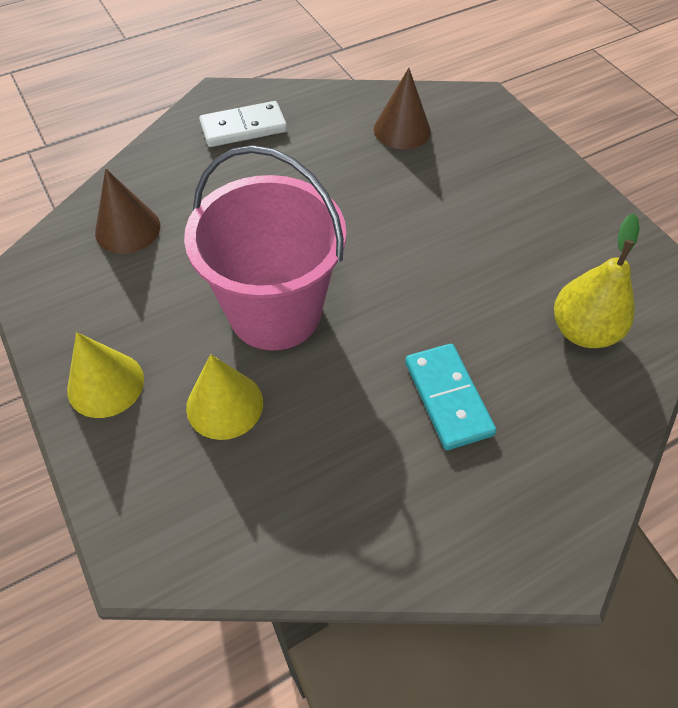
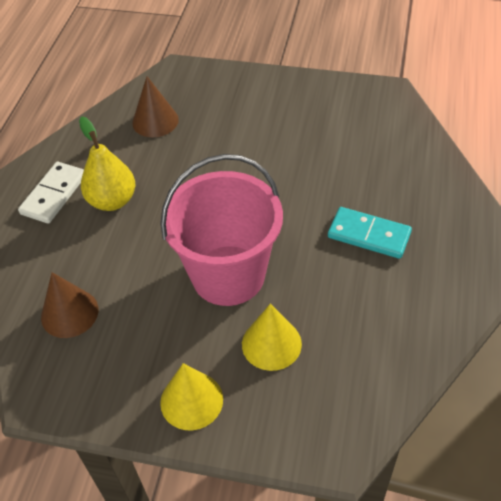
camera: 45 degrees left, 5 degrees down
yellow pear [554,213,640,348] -> yellow pear moved to [79,116,135,211]

